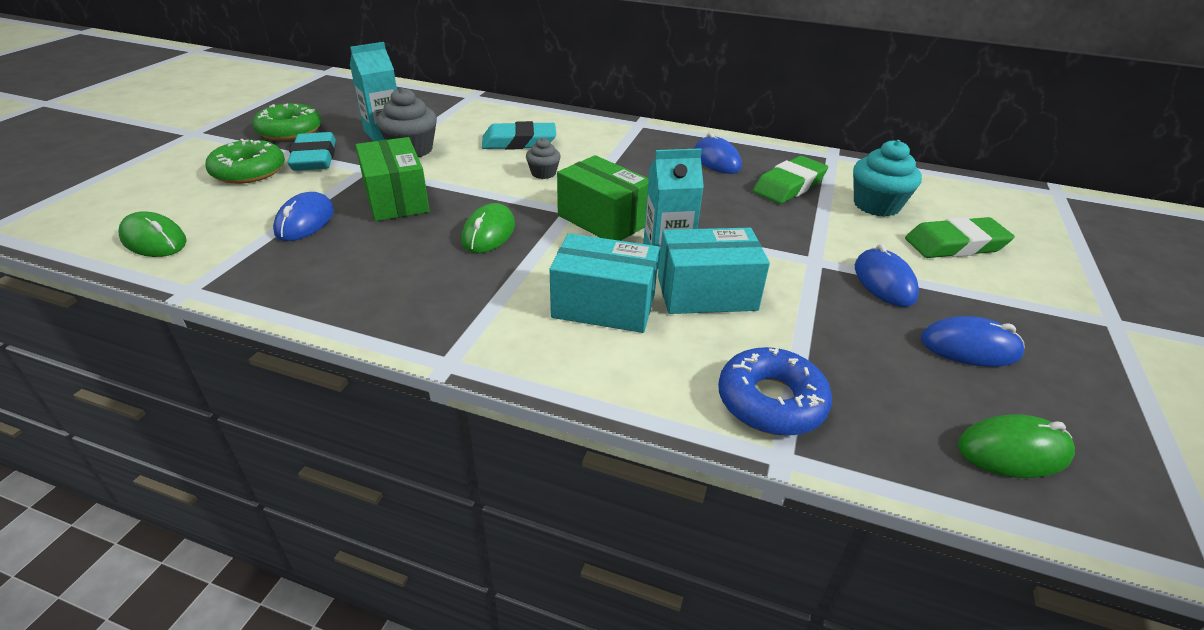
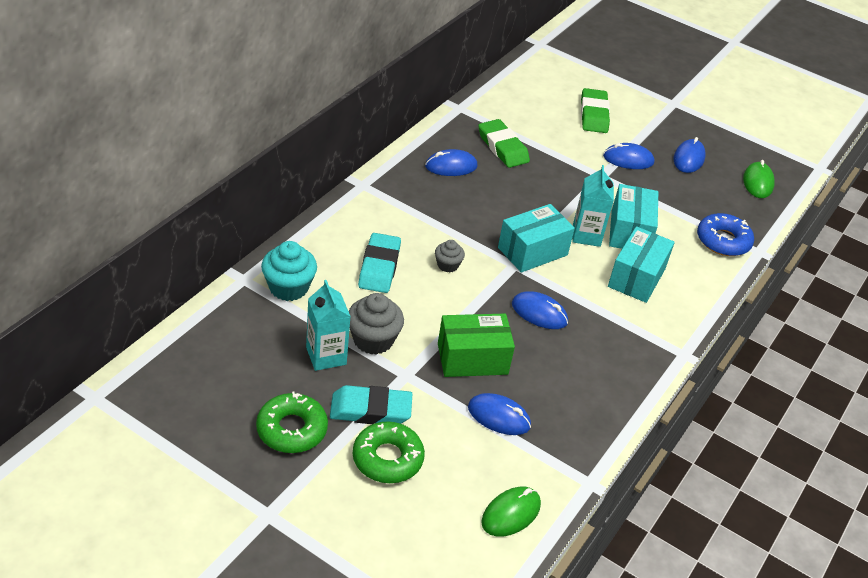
camera: 80 degrees left, 5 degrees up
green mouse [461,203,515,253] -> blue mouse [512,291,568,329]
green box [557,155,649,241] -> turquoise box [498,204,575,273]
turquoise cupcake [853,140,922,217] -> turquoise cupcake moved to [261,241,317,301]

